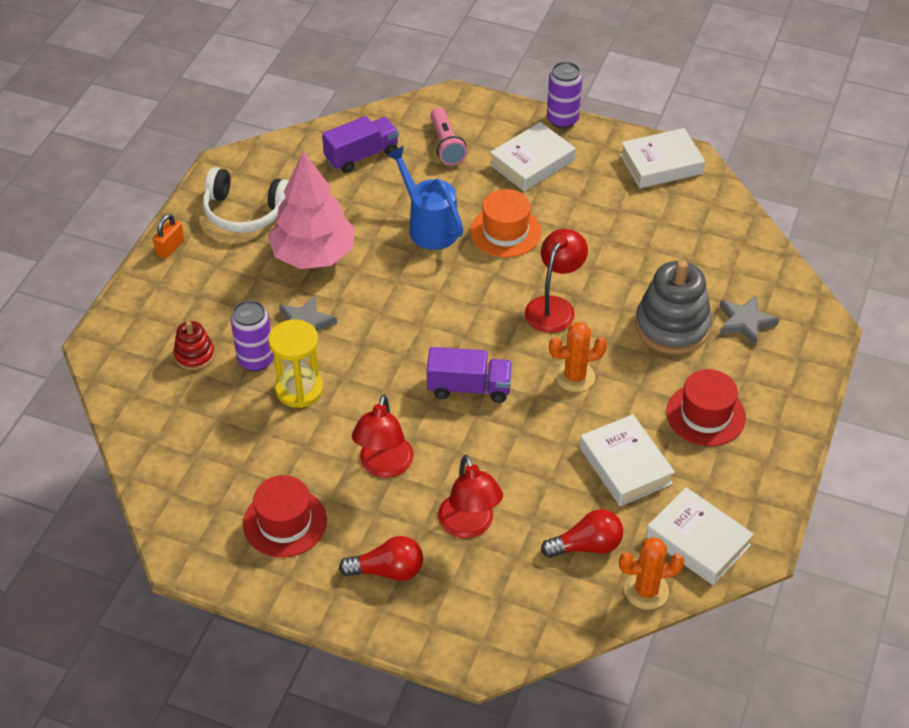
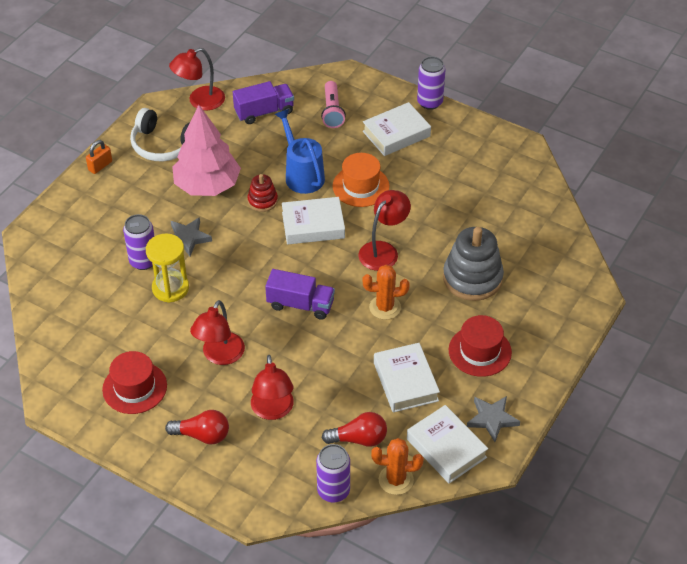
camera: 10 degrees right, 0 degrees up
red stacking toy [173,321,215,370] -> red stacking toy moved to [248,174,278,212]
white book [620,128,705,188] -> white book moved to [282,197,345,244]
grey star [720,295,779,346] -> grey star moved to [467,396,520,442]
none -> red lamp [169,48,225,110]
none -> purple can [316,444,350,502]

